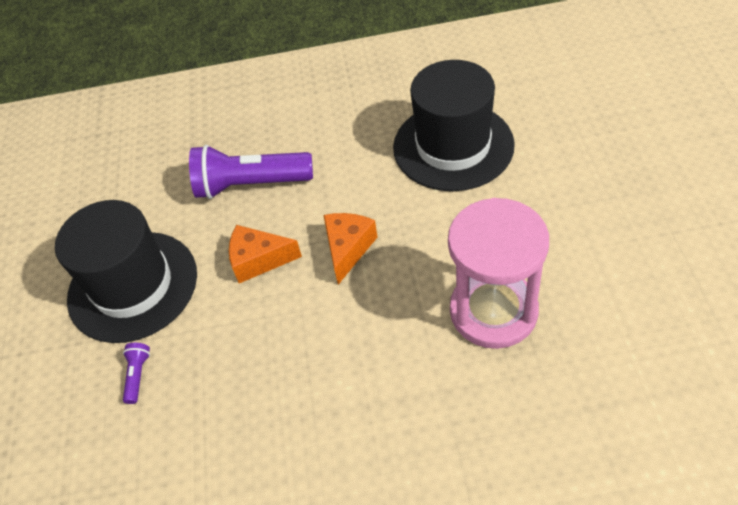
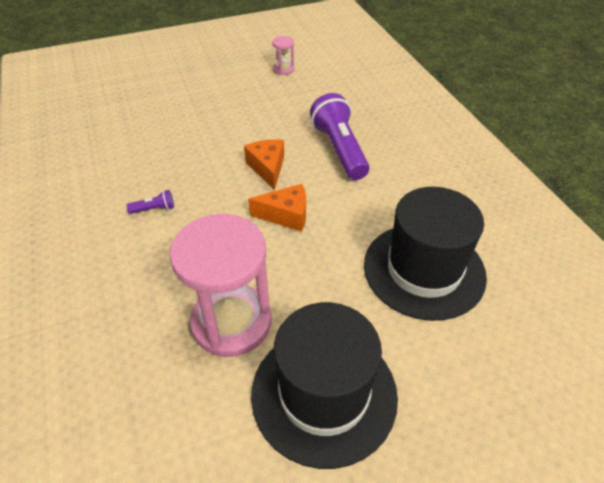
camera: 70 degrees right, 5 degrees down
black hat [55,200,197,343] -> black hat moved to [251,302,398,469]
purple flashlight [123,343,150,404] -> purple flashlight moved to [127,190,174,214]
none -> pink hourglass [272,36,294,75]

